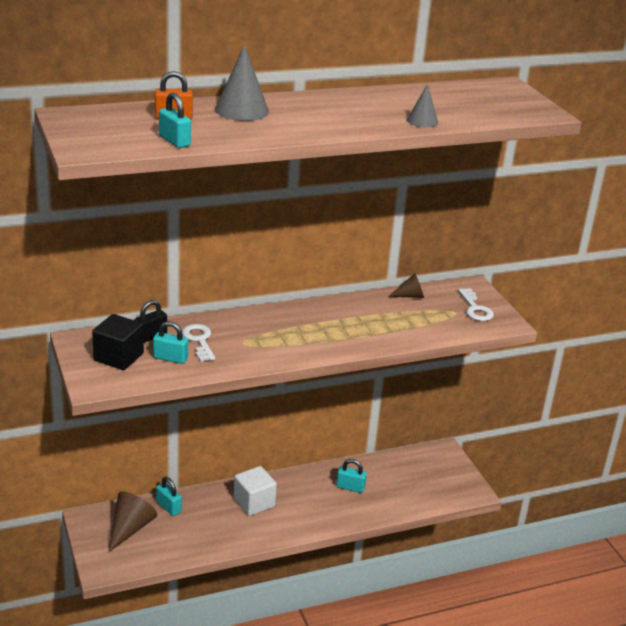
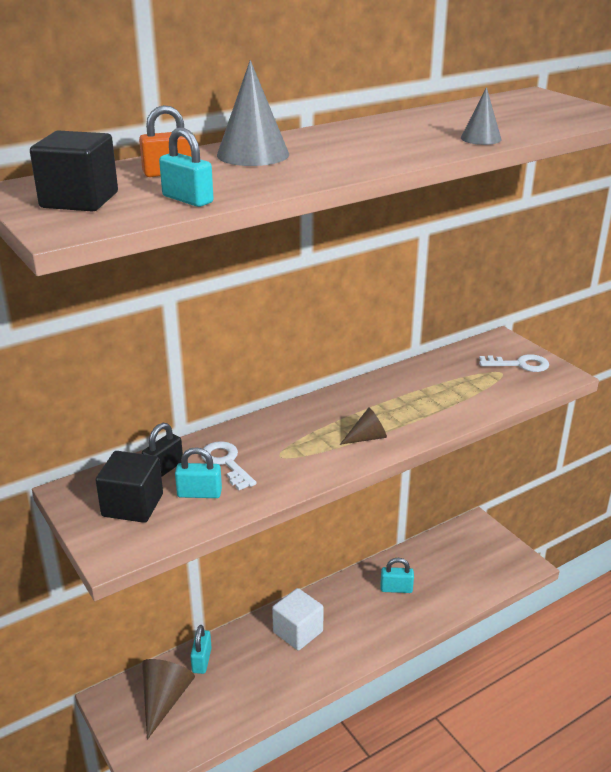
camera: 10 degrees left, 0 degrees up
turquoise padlock [156,477,182,516] -> turquoise padlock turned 60 degrees clockwise [190,625,212,674]
brown cone [388,273,424,298] -> brown cone moved to [340,407,387,445]
white key [458,288,494,321] -> white key turned 60 degrees counterclockwise [479,354,549,372]
none -> black cube [30,130,118,212]

